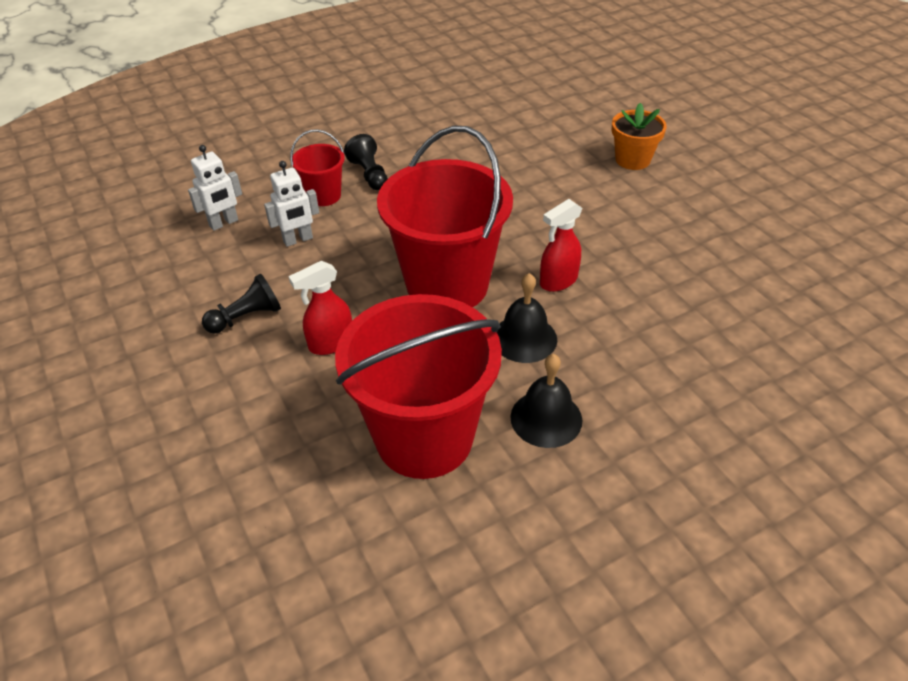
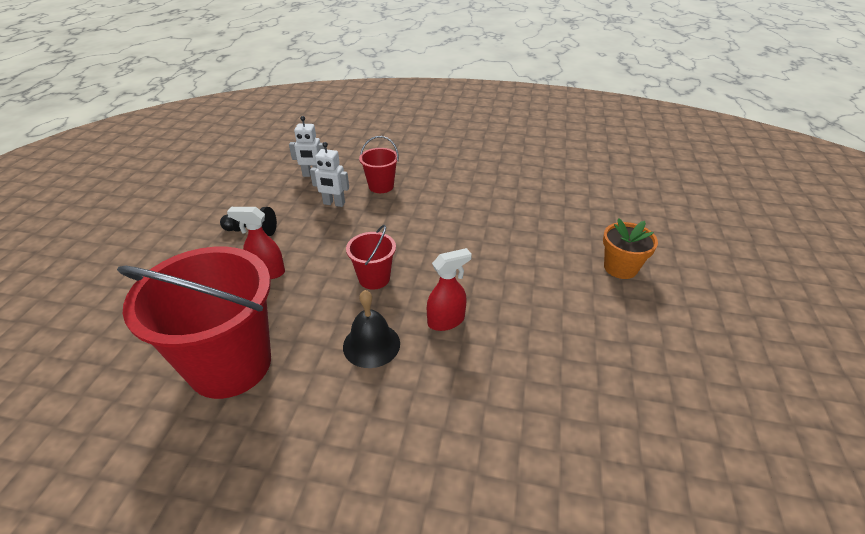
camera: 40 degrees right, 5 degrees down
black pawn [344,134,388,190] -> none
red bucket [377,126,513,307] -> red bucket [346,225,396,290], size x0.47
black bell [510,354,582,448] -> none
red spray bottle [540,199,582,292] -> red spray bottle turned 150 degrees clockwise [427,248,472,331]

